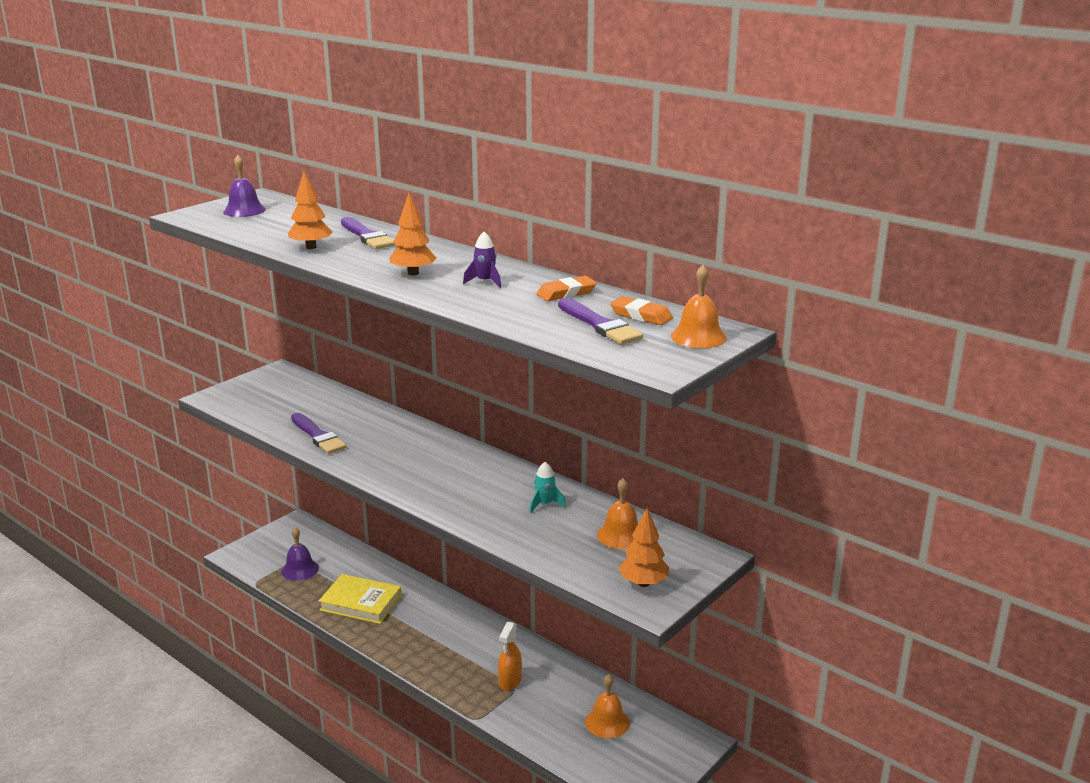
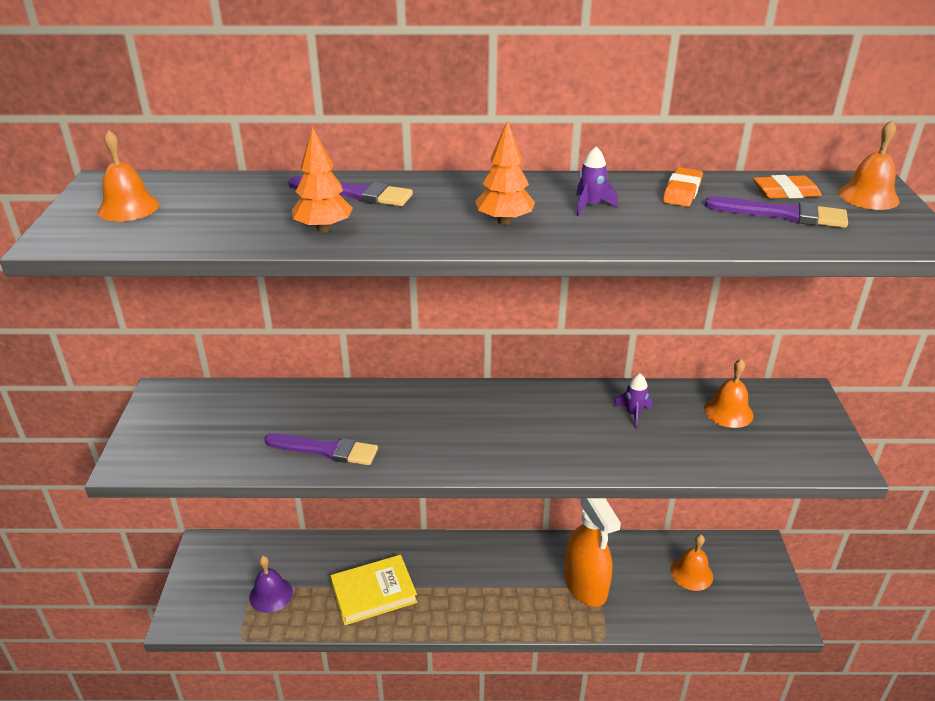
camera: 40 degrees left, 10 degrees up
purple bell [223,155,266,217] -> orange bell [98,130,159,222]
orange spray bottle [498,622,522,691] -> orange spray bottle [564,498,621,607], size x1.79
turquoise rocket [530,462,566,513] -> purple rocket [613,373,653,429]
orange tree [619,508,669,587] -> none

